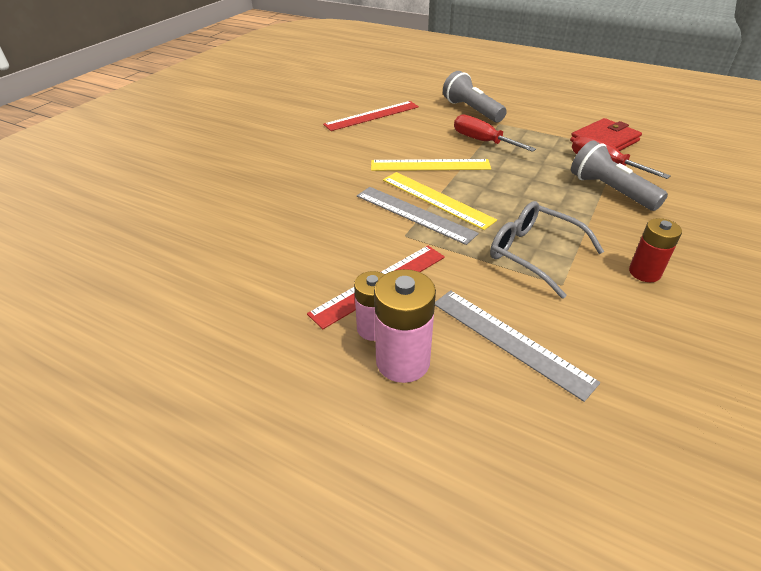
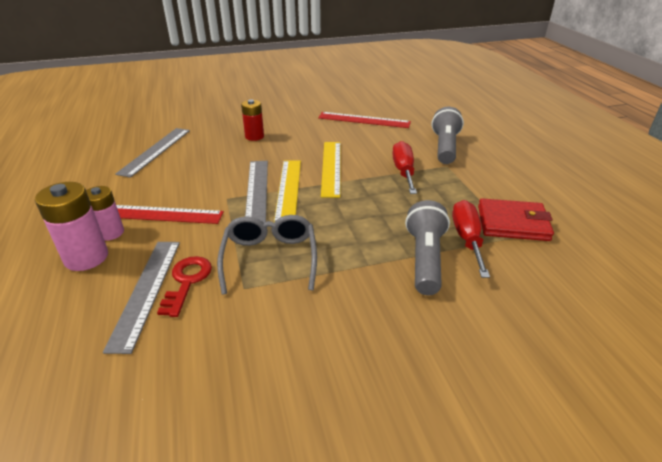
camera: 45 degrees right, 5 degrees down
yellow ruler [371,159,491,171] -> yellow ruler turned 45 degrees clockwise [321,142,341,198]
red battery [629,218,682,282] -> red battery moved to [241,99,264,141]
none -> grey ruler [115,128,190,178]
none -> red key [157,256,212,317]

